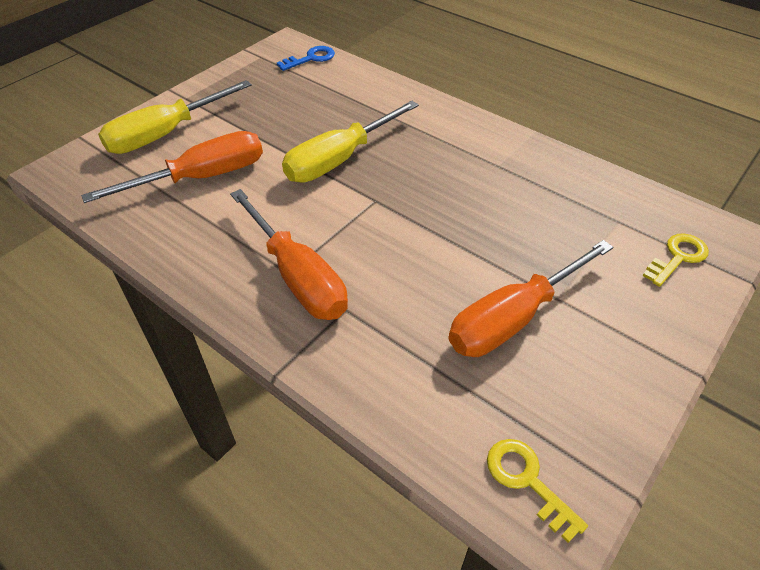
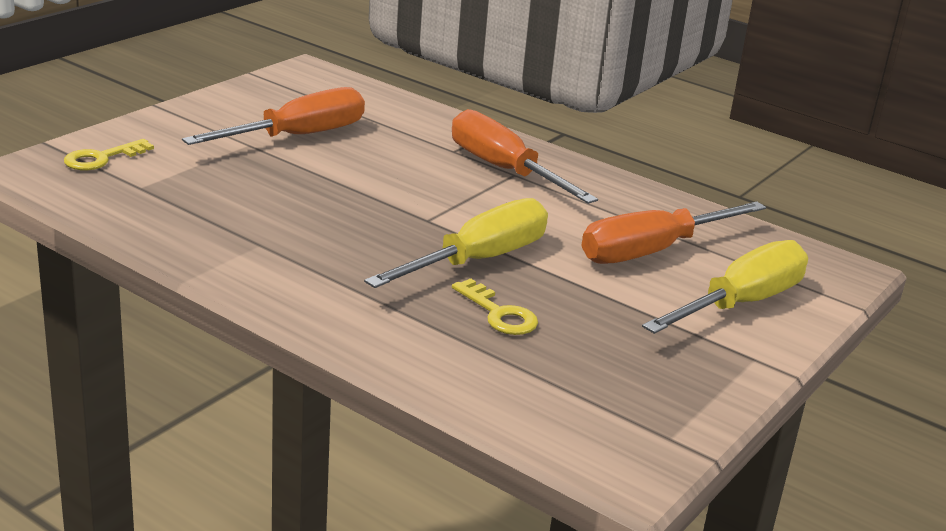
camera: 175 degrees right, 20 degrees down
blue key [277,46,335,71] -> none
yellow key [487,439,588,543] -> yellow key moved to [452,278,538,335]

